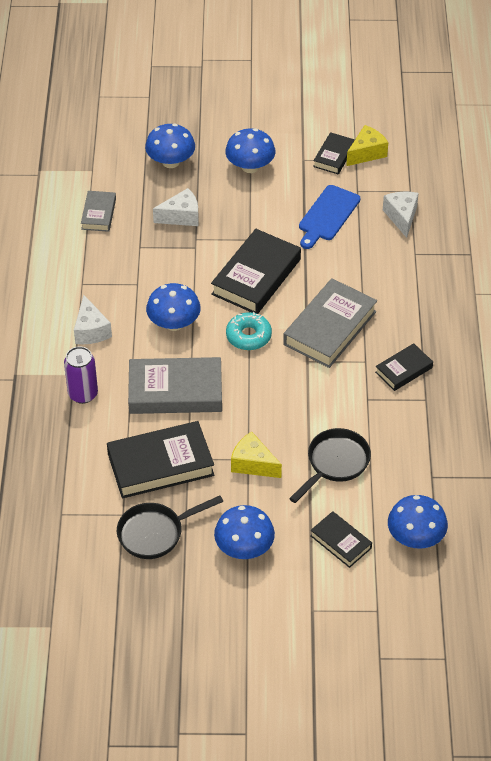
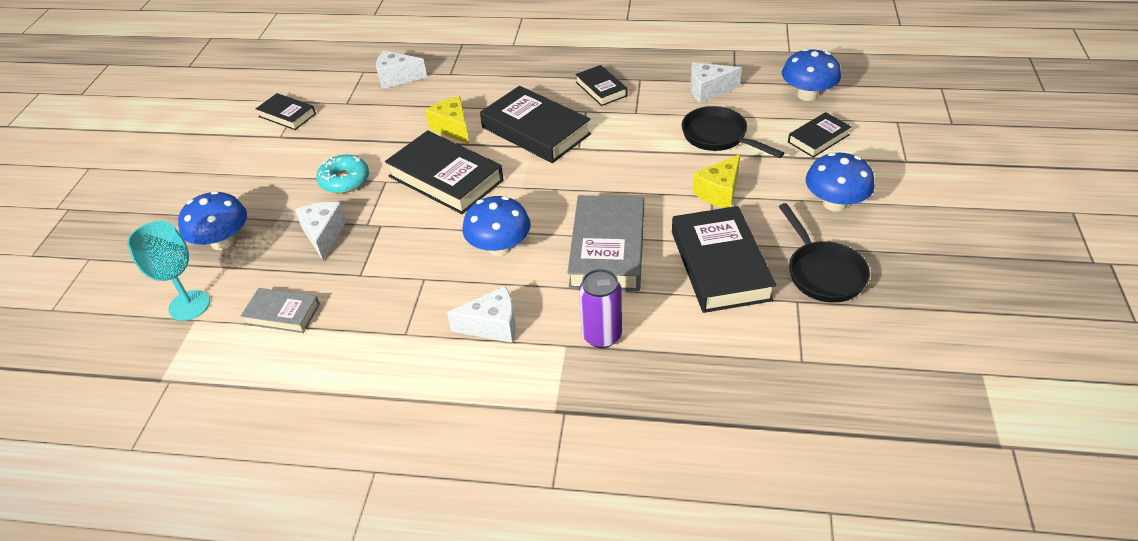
camera: 80 degrees left, 5 degrees down
blue mushroom [225,128,275,173] -> none
turquoise donut [226,312,272,350] -> turquoise donut moved to [316,155,369,194]
grey book [283,278,377,368] -> black book [480,86,591,163]
blue cutting board [299,185,360,249] -> none
yellow cheese [346,125,388,166] -> yellow cheese moved to [426,96,469,144]
none -> turquoise goblet [127,221,210,321]
none -> white cheese [690,62,742,103]

